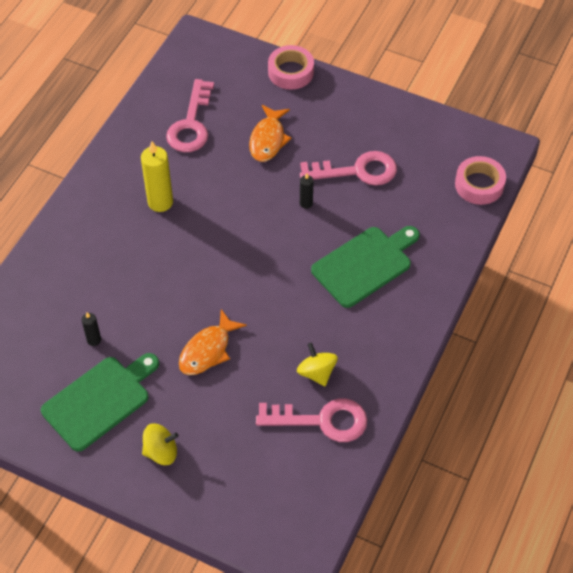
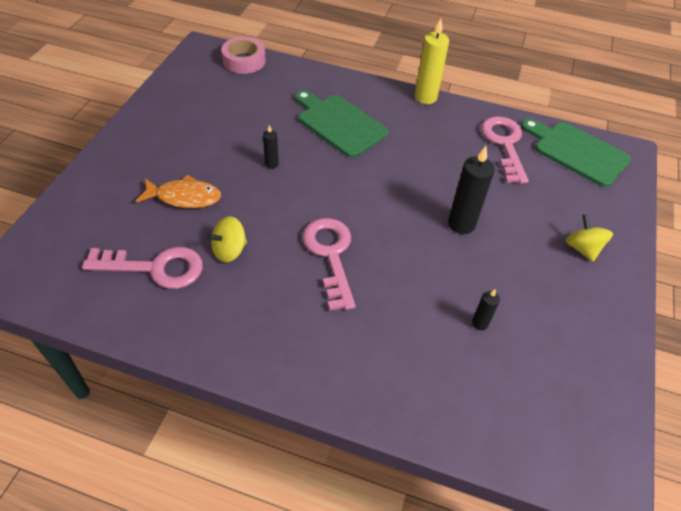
camera: 100 degrees left, 5 degrees down
green cutting board [41,353,159,452] -> green cutting board moved to [521,119,631,187]
yellow candle [141,141,173,212] -> yellow candle moved to [415,18,449,104]
orange fish [179,309,247,375] -> black candle [448,146,495,234]
pink tape [268,45,314,90] -> none
yellow spinning top [297,343,338,386] -> yellow spinning top moved to [207,216,247,262]
pink key [300,151,397,186] -> pink key moved to [302,218,355,311]

